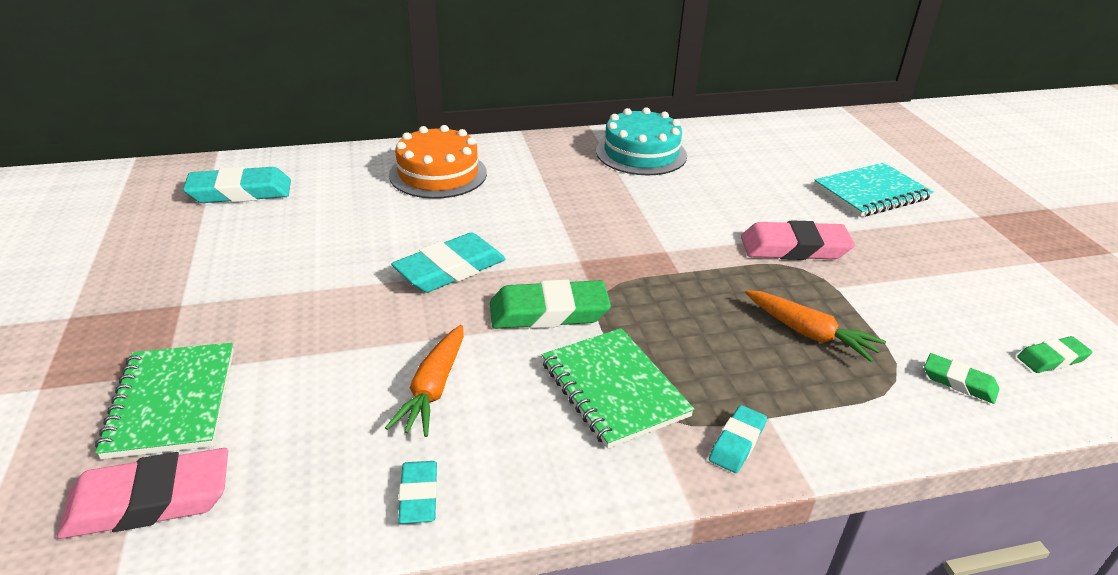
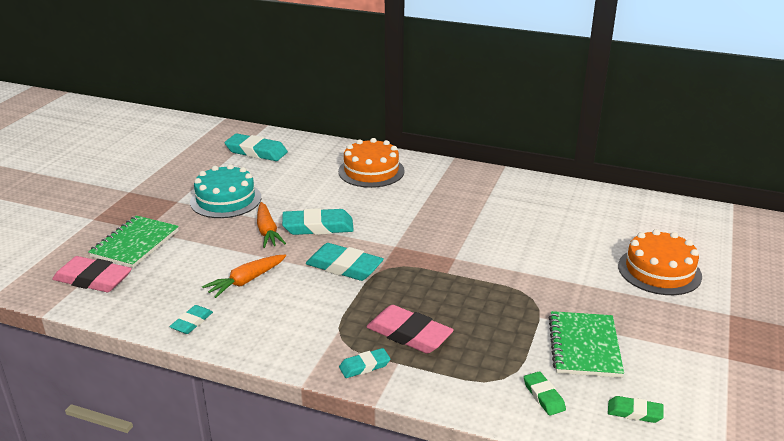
camera: 35 degrees right, 5 degrees down
green eraser [490,279,611,329] -> turquoise eraser [306,243,384,281]
green notebook [542,328,694,449] -> green notebook moved to [548,311,624,378]
turquoise cake [596,107,687,175] -> turquoise cake moved to [190,164,261,218]
pink eraser [741,221,855,260] -> pink eraser moved to [367,305,454,354]
orange carrot [745,290,886,362] -> orange carrot moved to [257,202,286,248]
turquoise notebook [814,163,934,217] -> orange cake [618,229,702,295]

